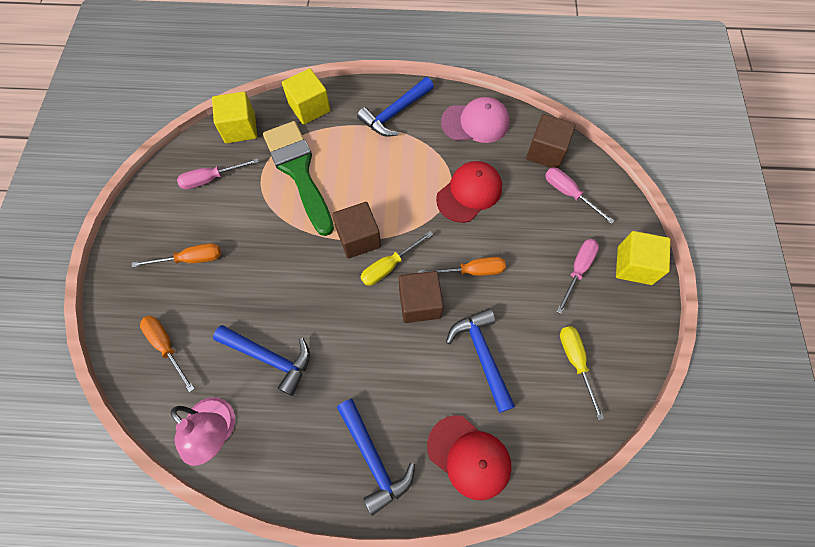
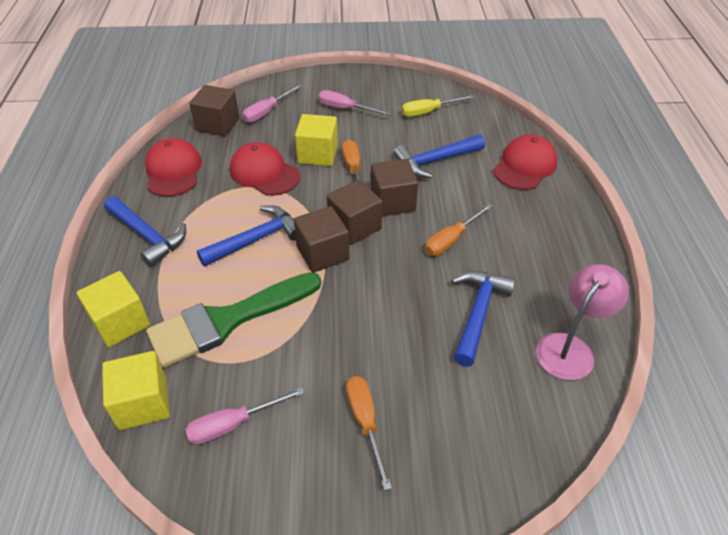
camera: 95 degrees left, 20 degrees down
orange screwdriver [140,316,195,392] -> orange screwdriver moved to [425,203,493,256]
pink screwdriver [177,158,259,189] -> pink screwdriver turned 90 degrees clockwise [185,388,305,445]
blue hammer [337,399,415,516] -> blue hammer moved to [197,205,296,267]
yellow screwdriver [361,231,433,286] -> brown cube [327,180,382,245]
pink cap [441,97,509,143] -> red cap [145,138,202,197]
yellow cube [616,231,671,285] -> yellow cube moved to [295,114,338,166]

